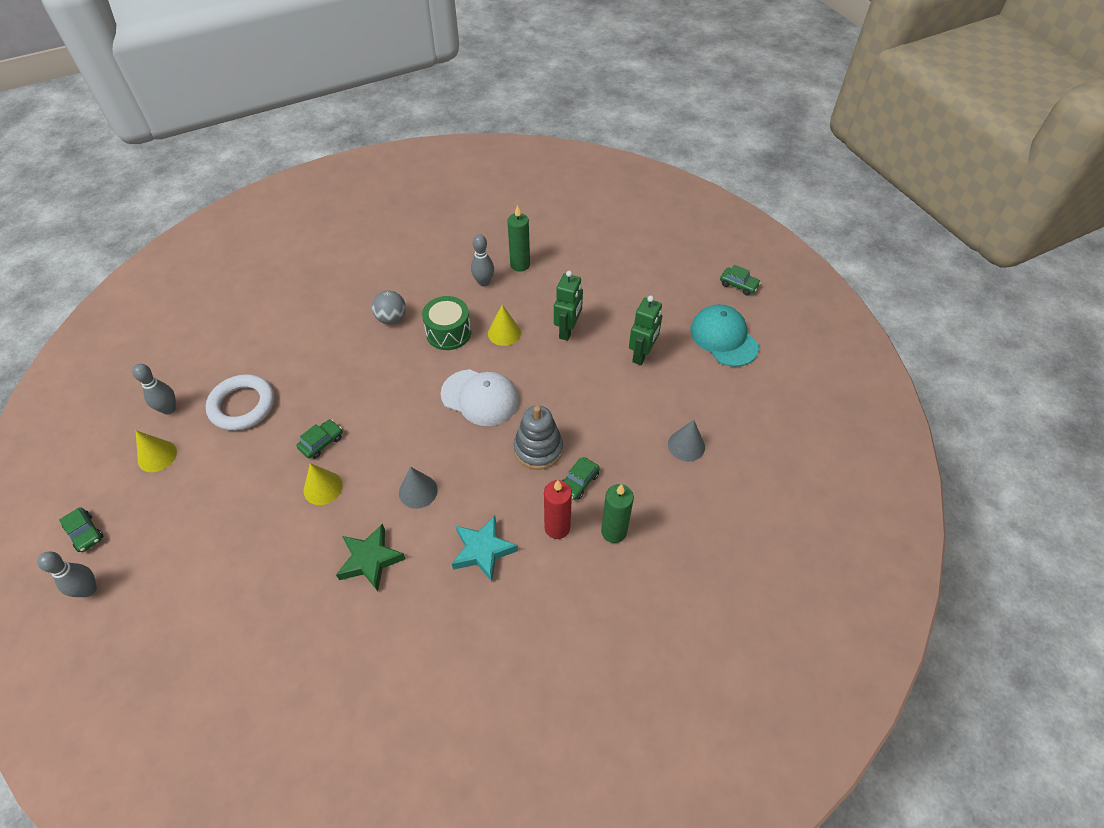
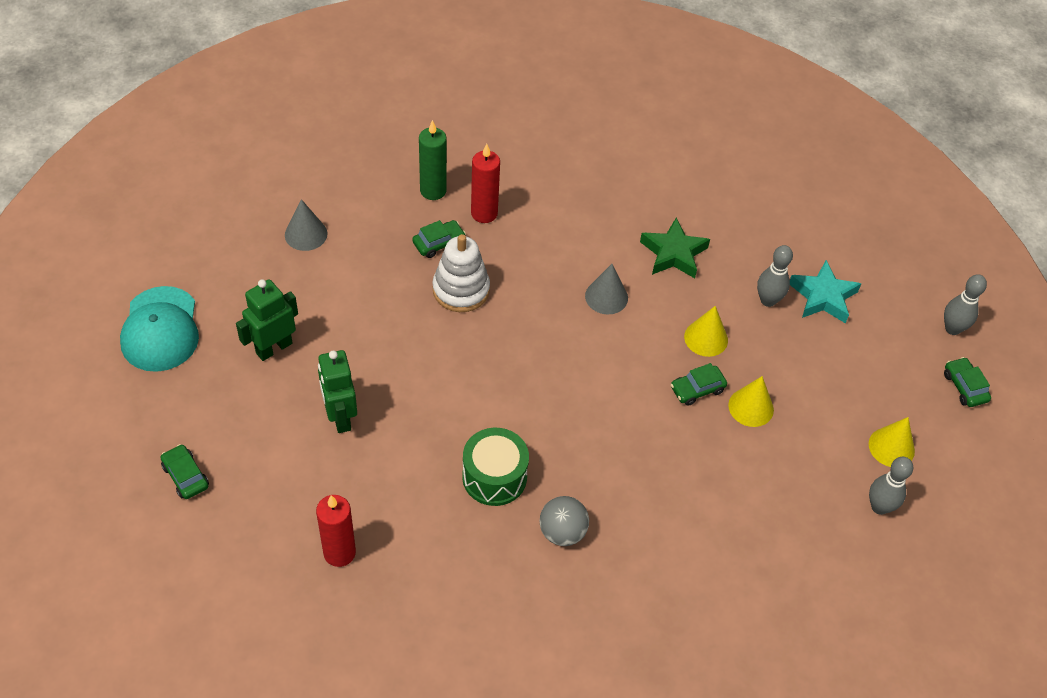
camera: 160 degrees left, 0 degrees up
white ring [206,374,274,431] -> none
white cap [441,369,519,426] -> none
turquoise star [452,515,518,582] -> turquoise star moved to [790,260,861,324]
grey bowling pin [471,234,494,287] -> grey bowling pin moved to [757,245,793,307]
yellow cone [488,305,521,346] -> yellow cone moved to [728,376,774,427]
green candle [507,205,530,272] -> red candle [316,495,356,567]
grey stacking toy [514,405,563,470] -> white stacking toy [432,234,490,312]
green robot [554,271,583,341] -> green robot turned 60 degrees counterclockwise [318,350,357,433]
green car [720,265,761,295] -> green car moved to [161,444,209,499]

